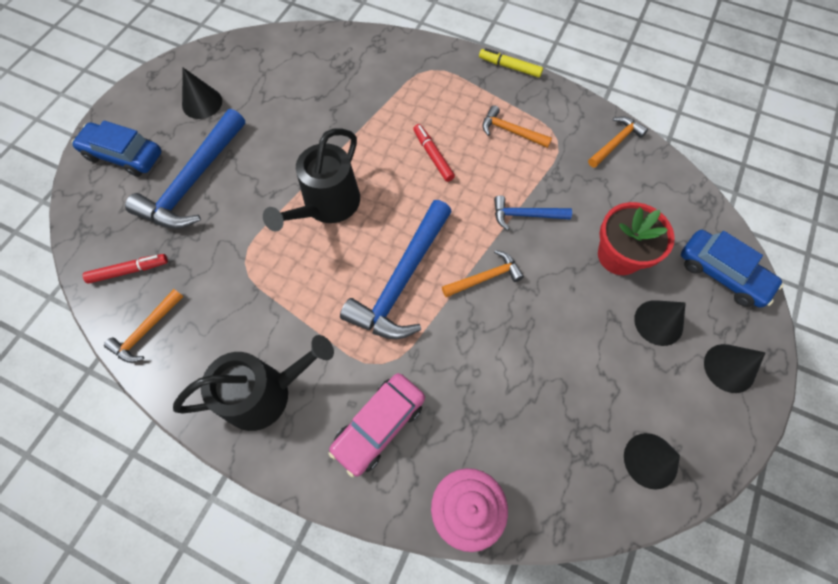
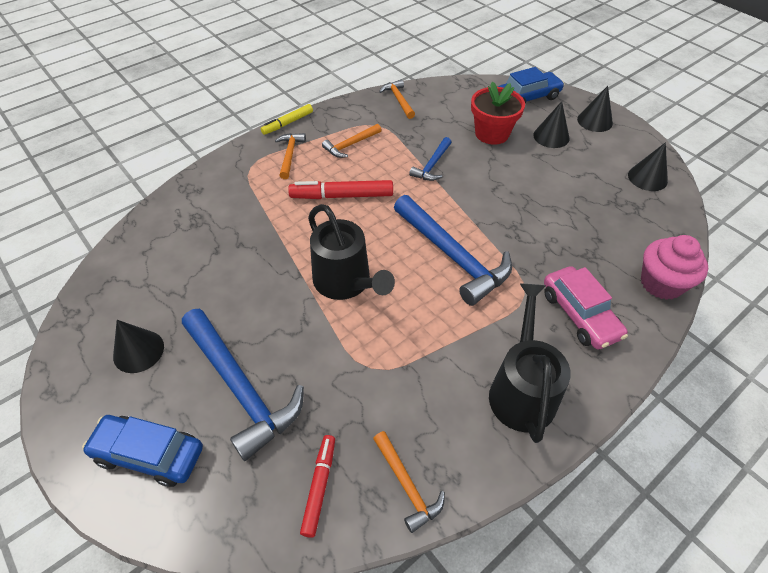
camera: 65 degrees left, 15 degrees down
blue car [72,121,162,177] -> blue car turned 60 degrees clockwise [82,415,203,487]
red marker [413,124,455,182] -> red marker [288,180,393,199], size x1.54
orange hammer [442,250,524,297] -> orange hammer moved to [275,133,306,179]

